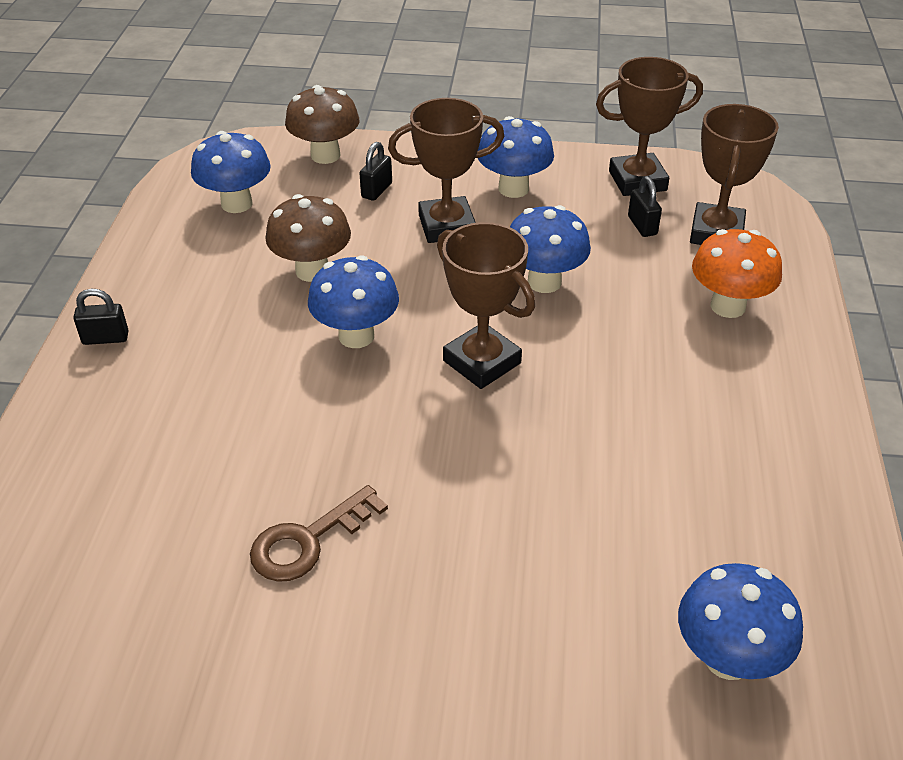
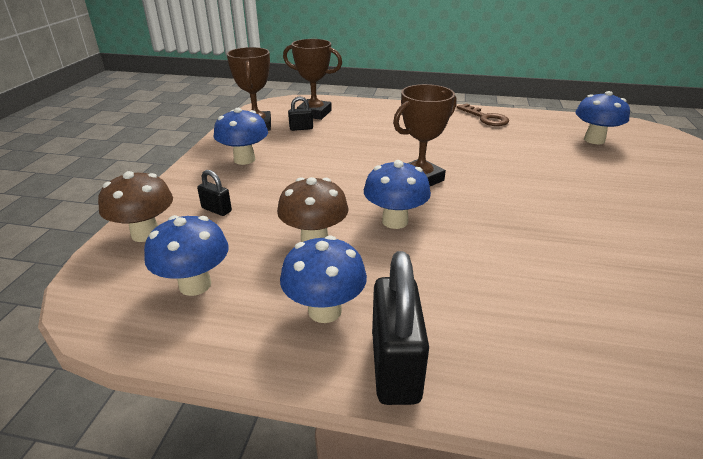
camera: 85 degrees left, 10 degrees down
black padlock [73,289,129,345] -> black padlock [372,251,429,405], size x2.03
brown key [250,485,388,582] -> brown key moved to [456,103,509,126]
brown trophy [388,98,504,243] -> none
blue mushroom [510,205,591,293] -> blue mushroom moved to [280,235,367,323]
orange mushroom [692,229,782,318] -> none

